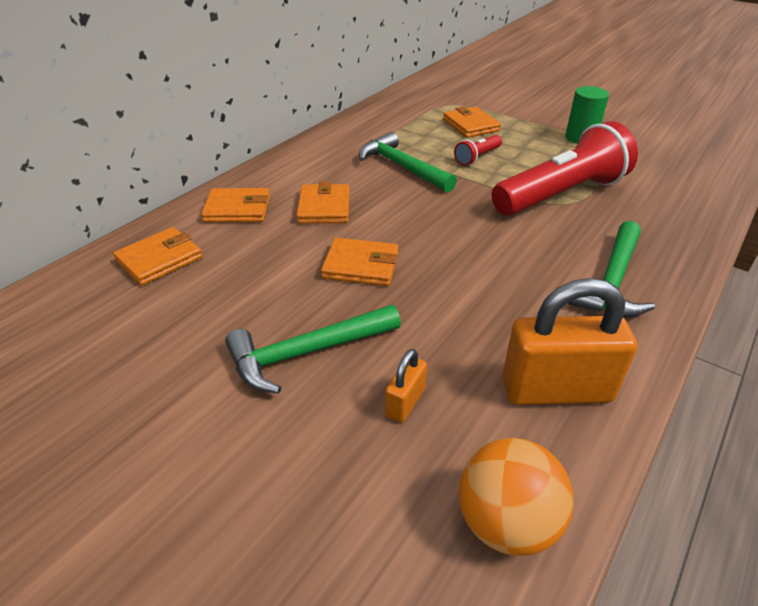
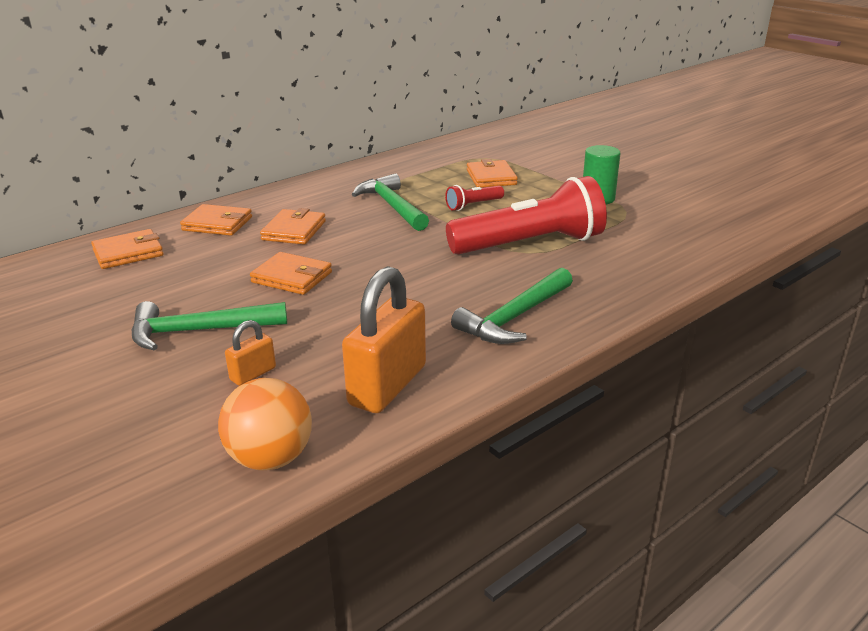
camera: 15 degrees right, 10 degrees down
orange padlock [502,278,637,405] -> orange padlock turned 75 degrees counterclockwise [342,266,426,413]

